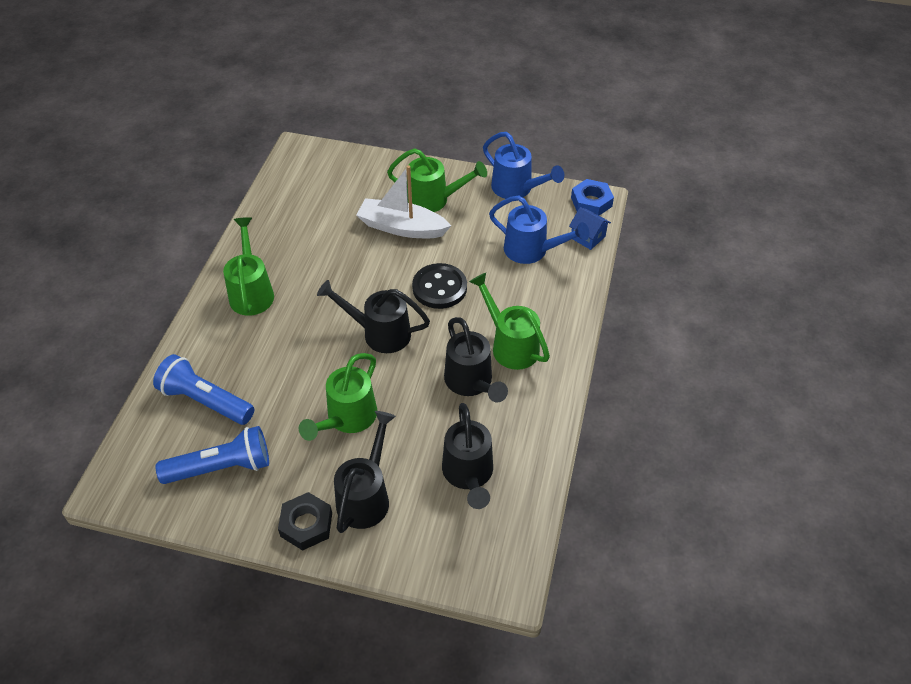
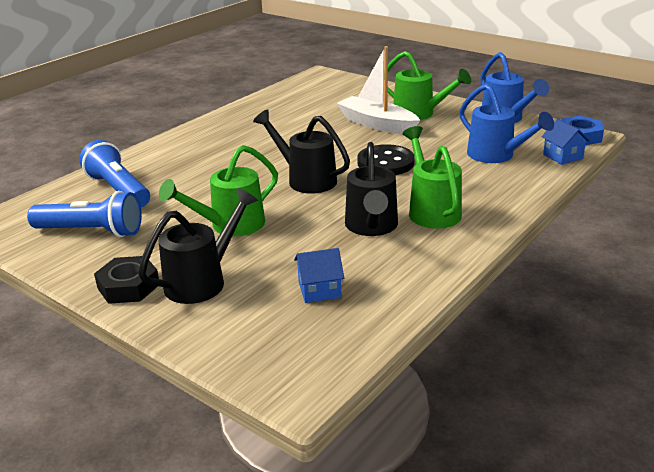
camera: 25 degrees right, 20 degrees down
green watering can [223,217,274,316] -> none
black watering can [442,403,493,509] -> blue house [294,248,344,303]

